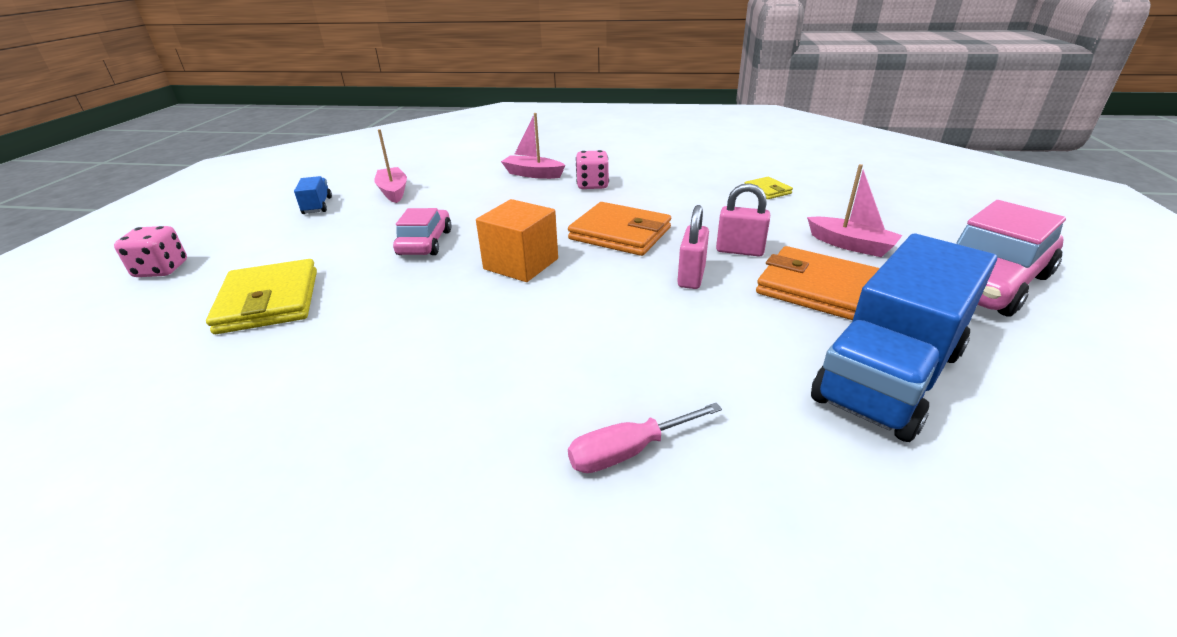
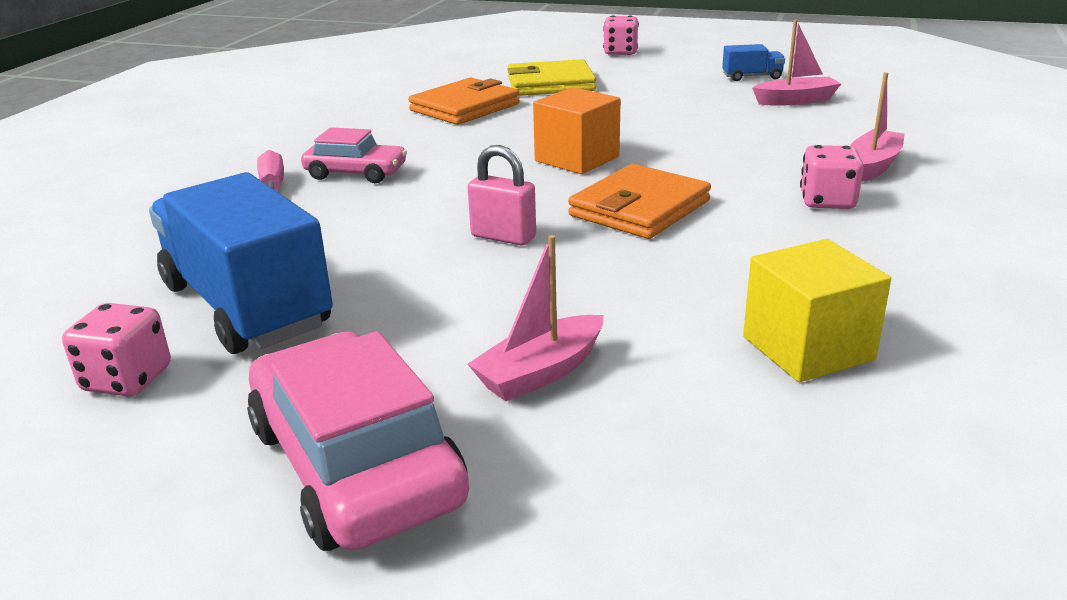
camera: 100 degrees right, 5 degrees down
pink car [393,208,452,255] -> pink car moved to [301,127,407,183]
pink padlock [716,183,770,256] -> none
yellow wallet [745,177,793,199] -> yellow cube [743,239,891,382]
orange wallet [756,246,880,320] -> orange wallet moved to [408,77,520,125]
none -> pink dice [62,303,171,397]

